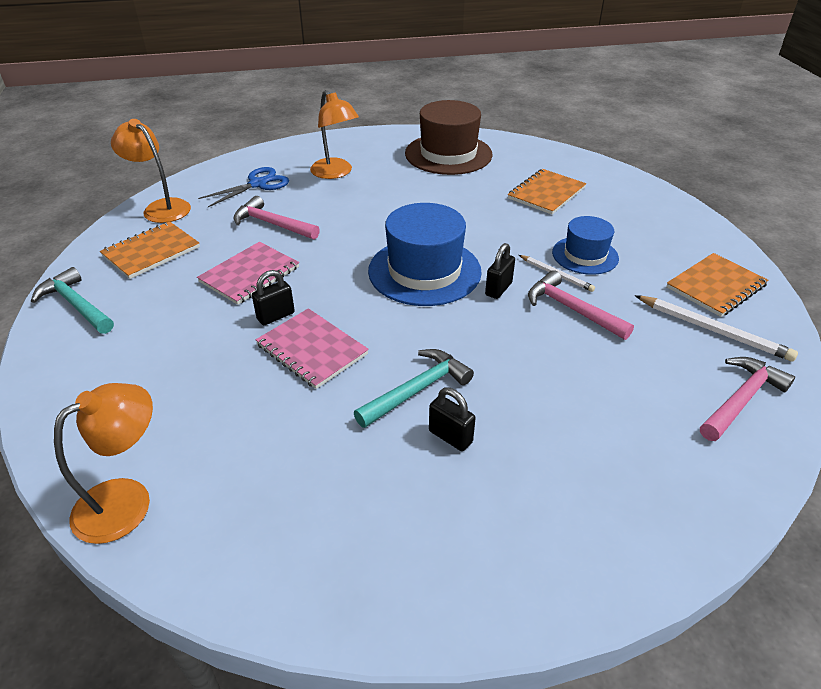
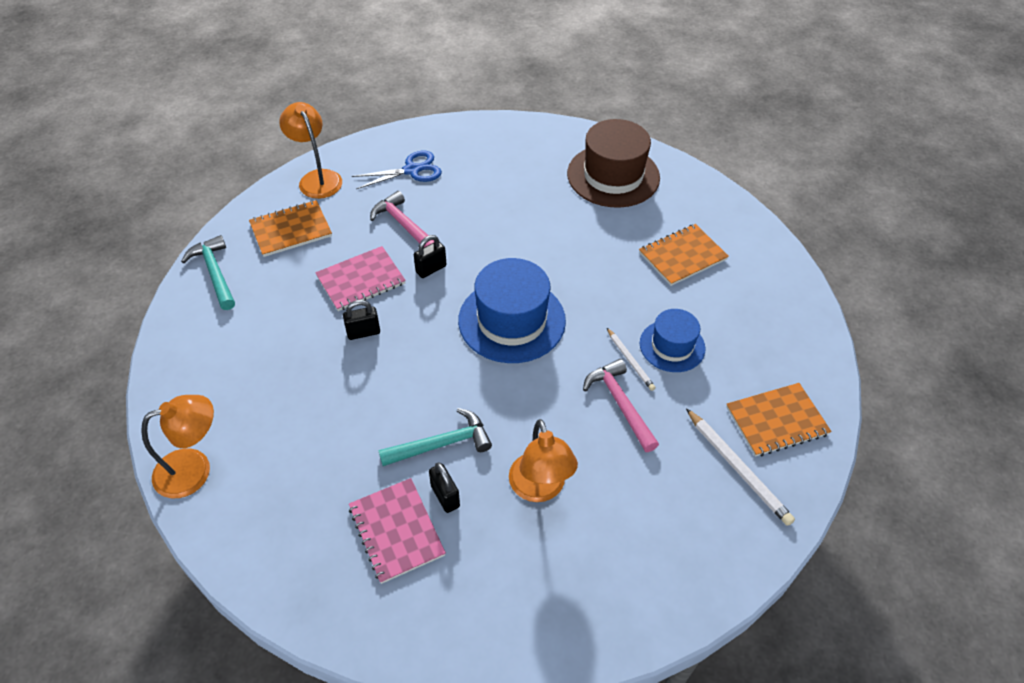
camera: 20 degrees right, 10 degrees up
pink notebook [256,308,369,389] -> pink notebook moved to [349,478,446,584]
orange lamp [310,90,359,179] -> orange lamp moved to [509,419,578,502]
black padlock [485,243,515,299] -> black padlock moved to [414,235,446,278]
pink hammer [700,357,795,441] -> none

